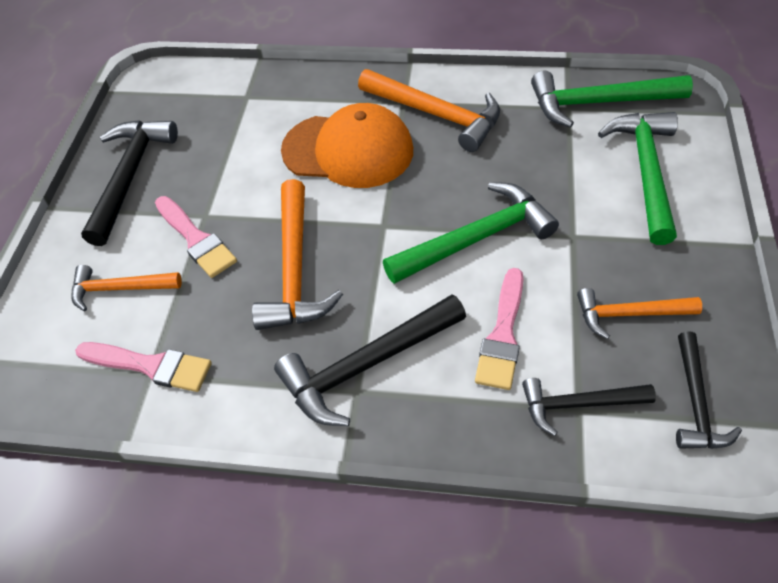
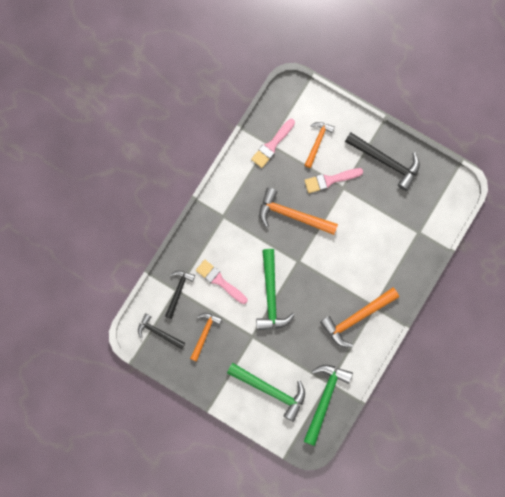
camera: 110 degrees right, 25 degrees up
black hammer [274,295,466,426] -> none
orange cap [281,103,413,188] -> none

